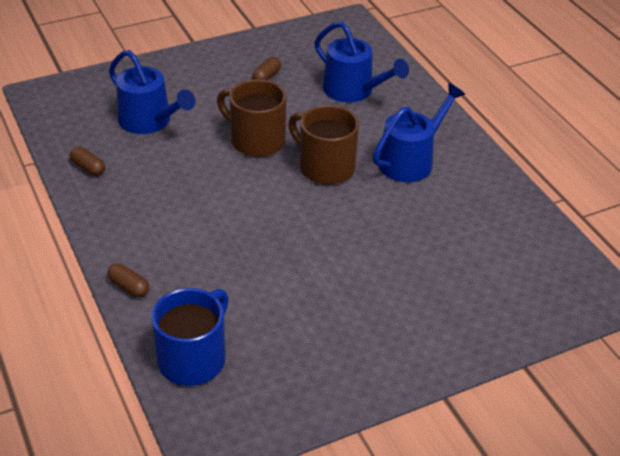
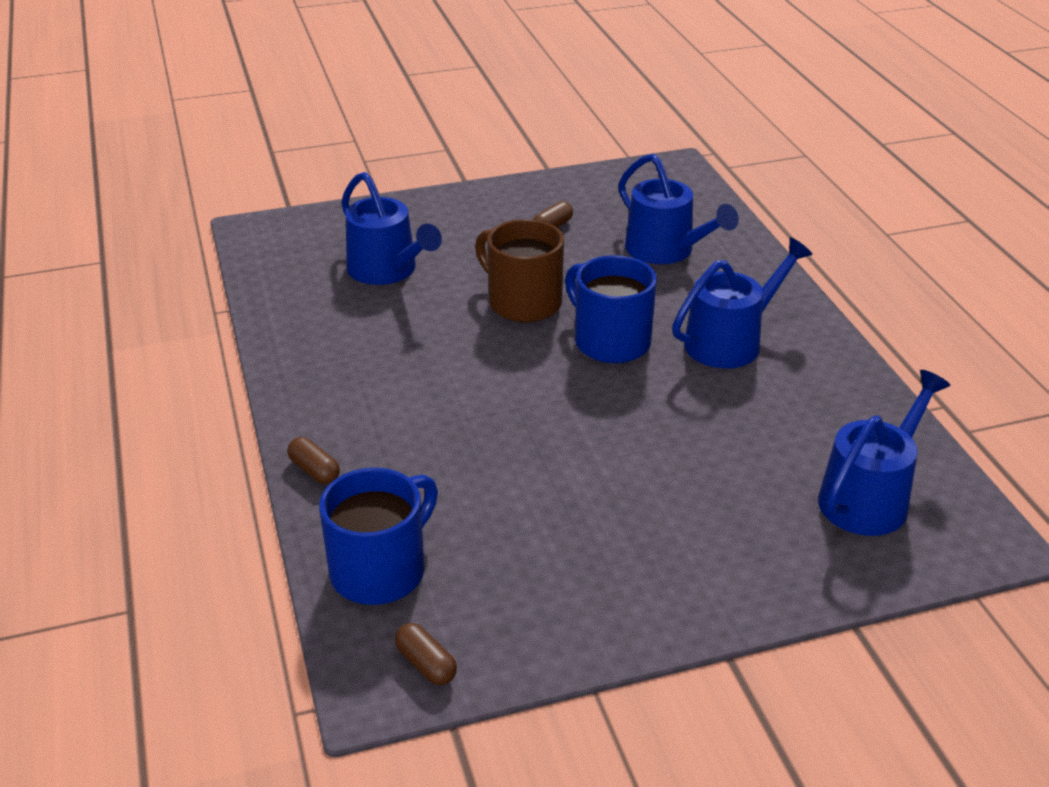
camera: 10 degrees right, 5 degrees down
brown capsule [70,147,105,176] -> brown capsule moved to [395,623,457,685]
brown mug [288,105,359,185] -> blue mug [565,255,657,364]
none -> blue watering can [818,370,950,536]

